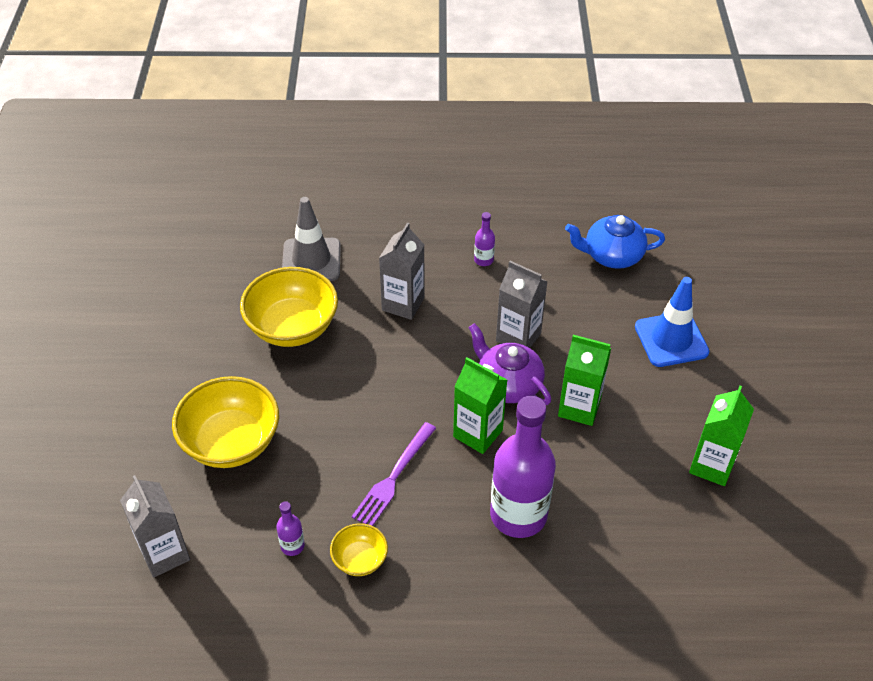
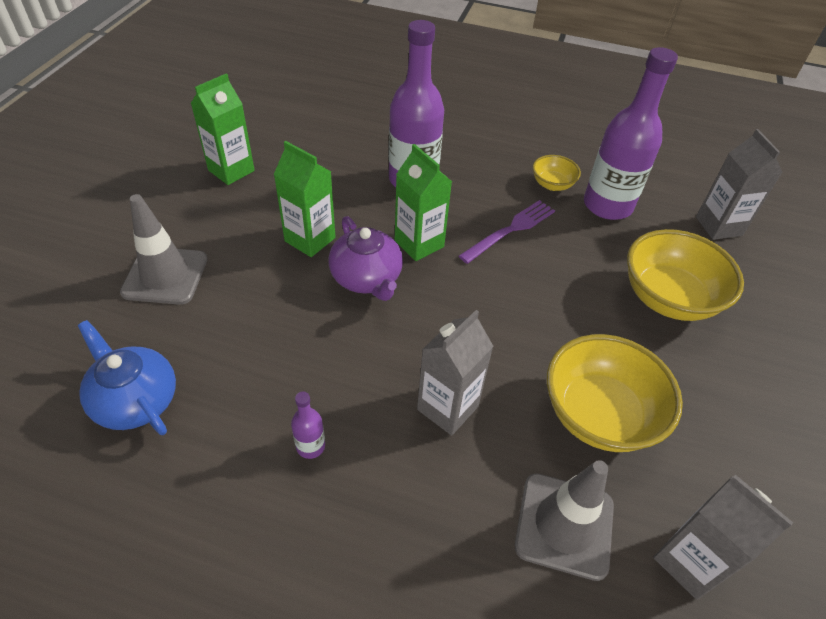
camera: 165 degrees left, 0 degrees up
purple bottle [276,501,305,556] -> purple bottle [584,47,678,220], size x2.43
grey carton [496,261,548,348] -> grey carton moved to [653,475,793,600]
blue teapot [565,215,665,269] -> blue teapot turned 150 degrees counterclockwise [78,320,176,435]
blue traffic cone [635,277,709,367] -> grey traffic cone [120,194,208,305]

